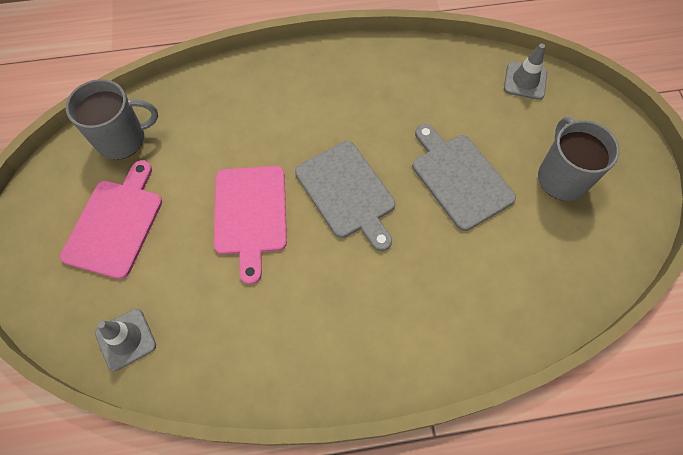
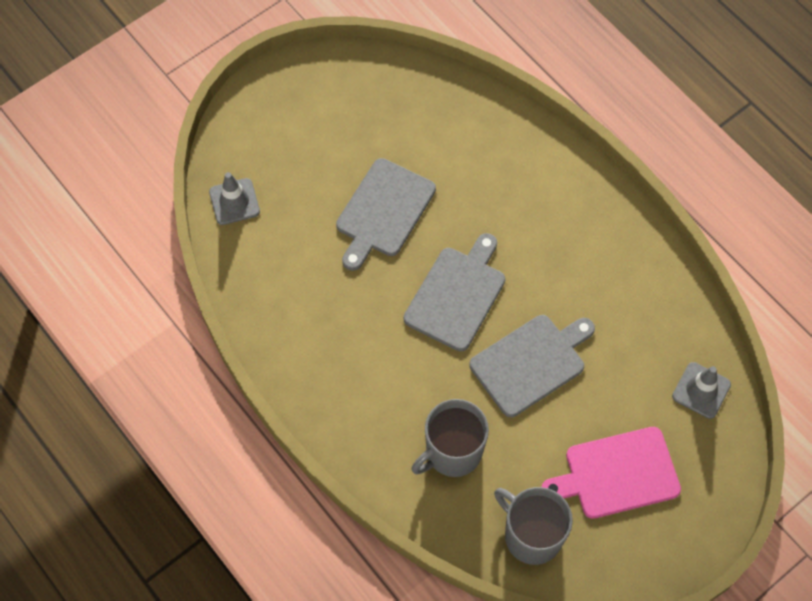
camera: 120 degrees left, 0 degrees up
pink cutting board [214,166,287,285] -> grey cutting board [469,315,595,417]
grey mug [538,117,620,201] -> grey mug moved to [411,399,489,477]

